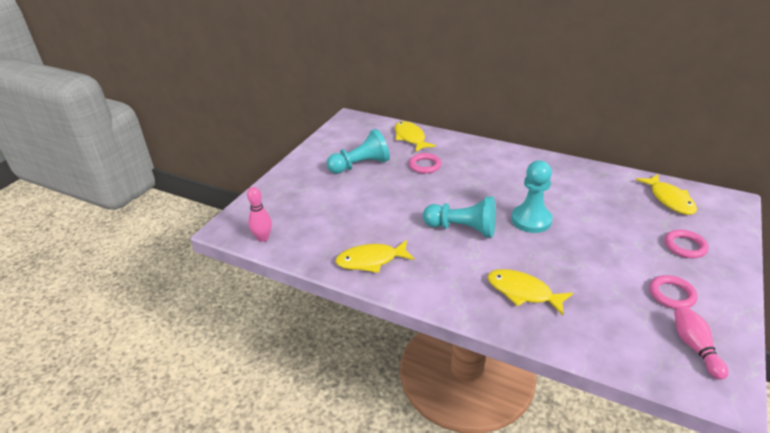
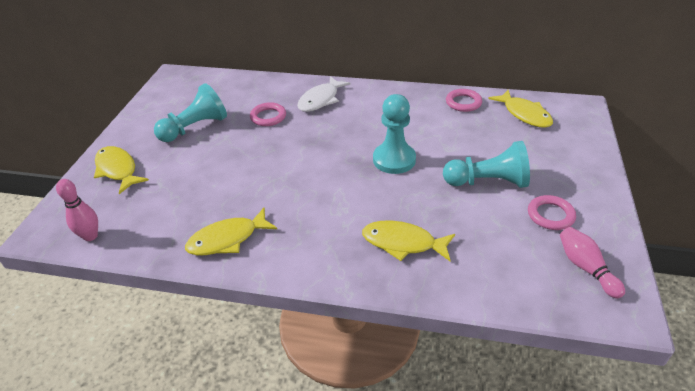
camera: 15 degrees left, 5 degrees up
yellow fish [395,121,436,152] -> yellow fish moved to [94,146,149,194]
turquoise pawn [423,196,496,238] -> turquoise pawn moved to [443,141,530,188]
pink ring [664,230,709,258] -> pink ring moved to [446,89,482,112]
none -> white fish [297,76,351,112]

